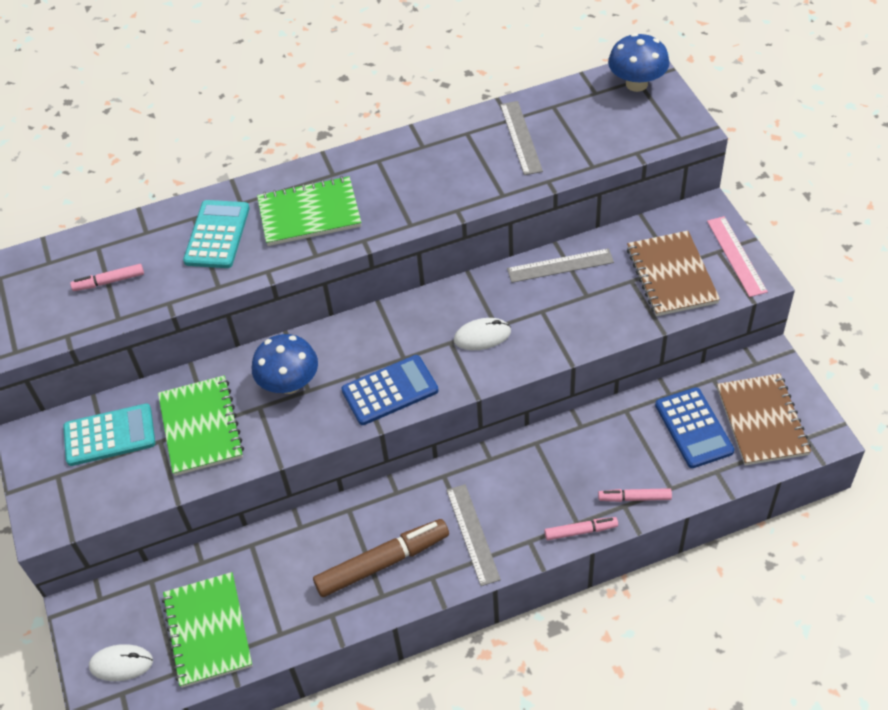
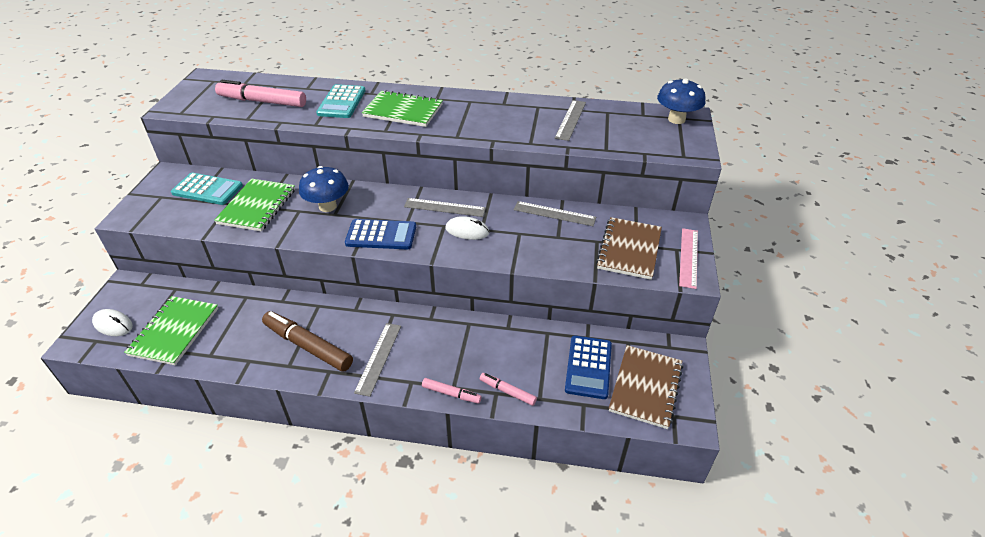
camera: 25 degrees right, 10 degrees down
pink marker [70,264,144,291] -> pink marker [215,80,306,107], size x1.92
turquoise calculator [183,200,250,268] -> turquoise calculator turned 150 degrees clockwise [316,84,366,118]
brown marker [313,519,449,597] -> brown marker turned 150 degrees counterclockwise [262,311,353,372]
none -> grey ruler [404,198,486,217]

